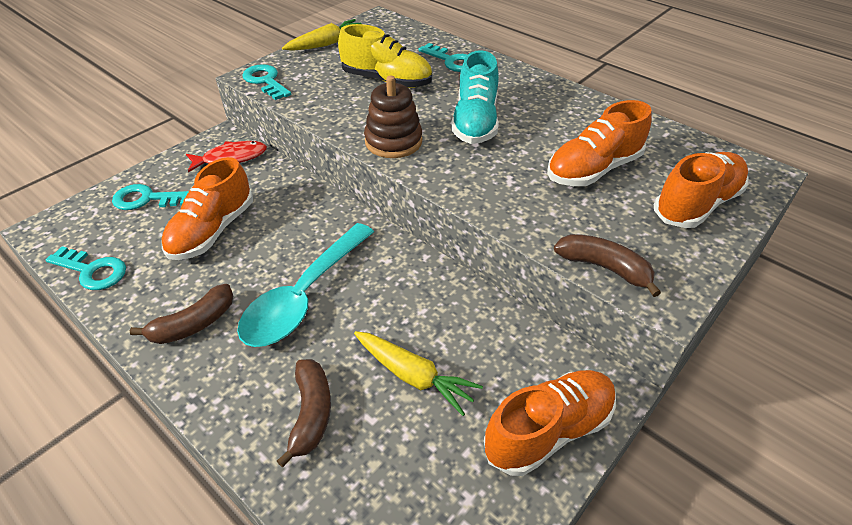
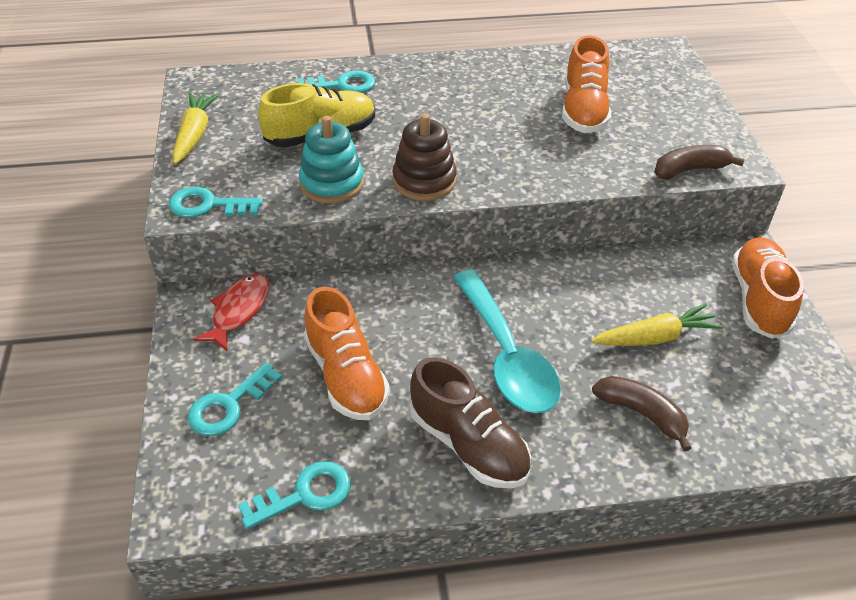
camera: 50 degrees left, 0 degrees up
brown banana [130,284,233,344] -> brown shoe [410,357,531,488]
turquoise shoe [451,50,499,144] -> none
orange shoe [654,152,749,228] -> none
none -> turquoise stacking toy [299,116,364,203]

